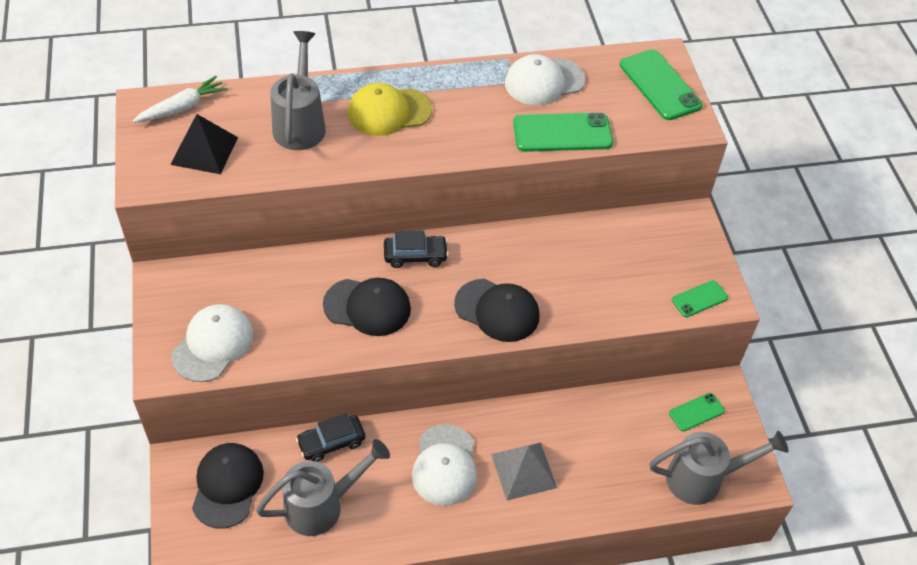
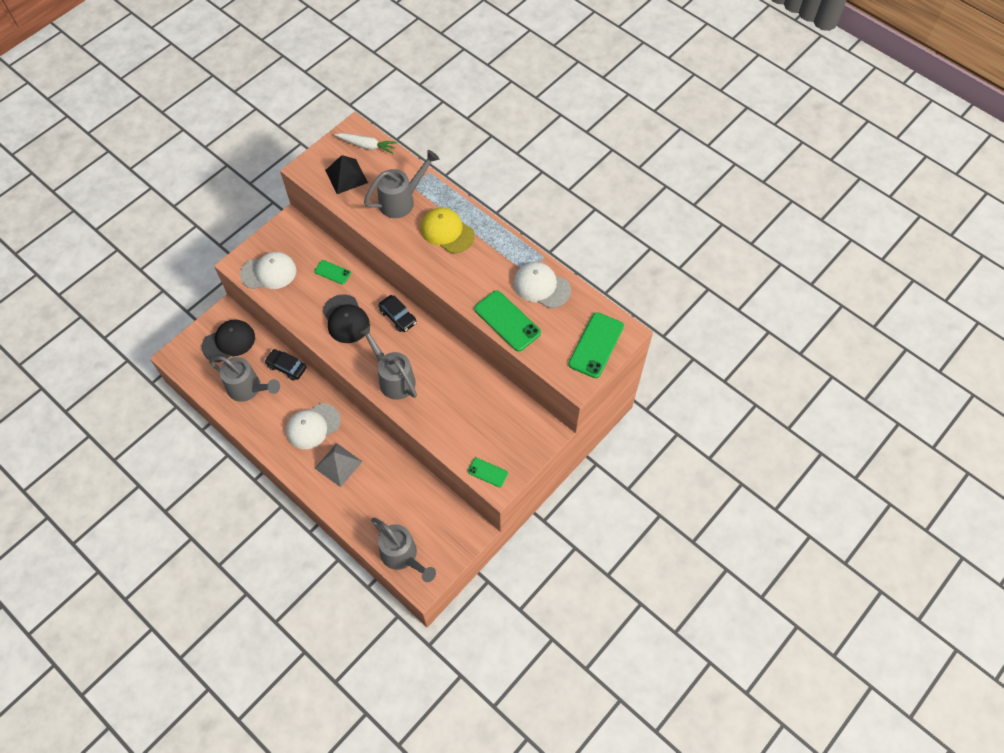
camera: 55 degrees right, 10 degrees up
black cap [454,279,540,342] -> grey watering can [357,324,417,400]
green phone [669,393,725,431] -> green phone moved to [315,260,351,285]

